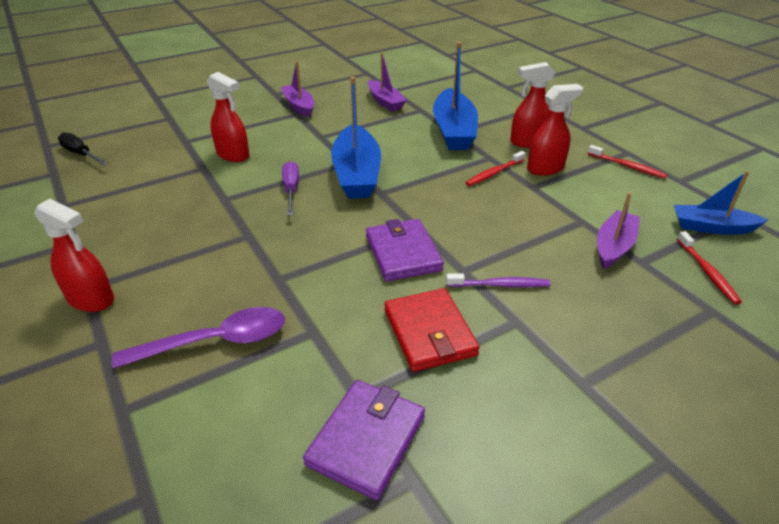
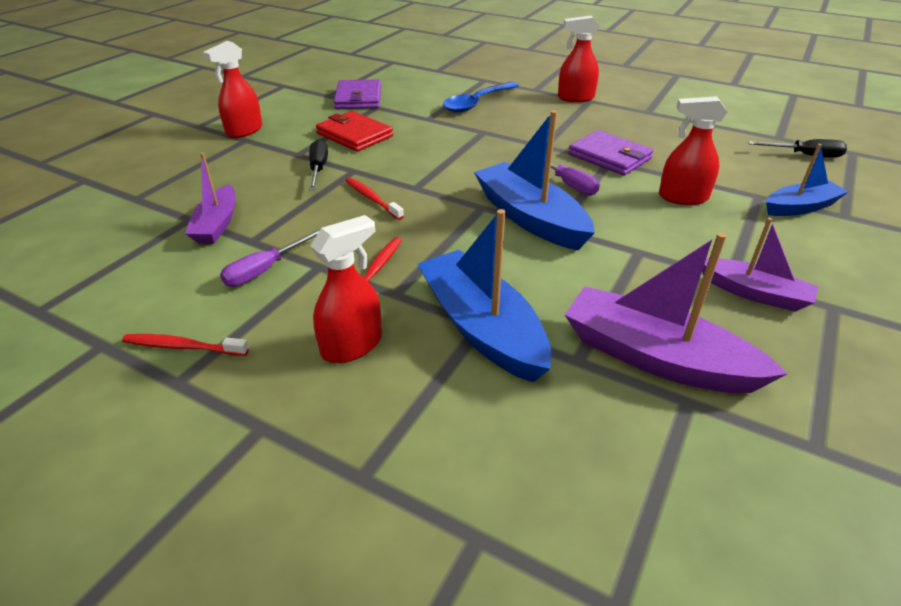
camera: 150 degrees right, 0 degrees up
purple spoon [112,307,285,369] -> blue spoon [443,82,519,113]
purple wallet [366,219,444,282] -> purple wallet moved to [568,130,653,176]
purple boat [368,53,407,111] -> purple boat [565,232,787,393], size x1.63
purple toothbrush [446,274,551,287] -> black screwdriver [309,139,328,190]
red spray bottle [527,84,583,176] -> red spray bottle moved to [203,41,262,138]
blue boat [674,171,768,235] -> blue boat moved to [766,144,849,216]
red toothbrush [677,231,742,304] -> red toothbrush moved to [345,177,404,220]
none -> purple screwdriver [220,228,321,287]

